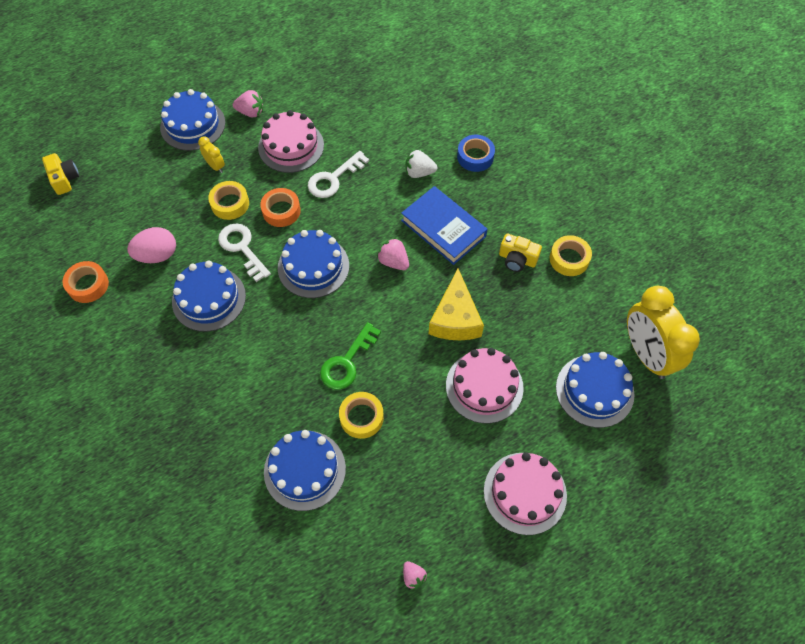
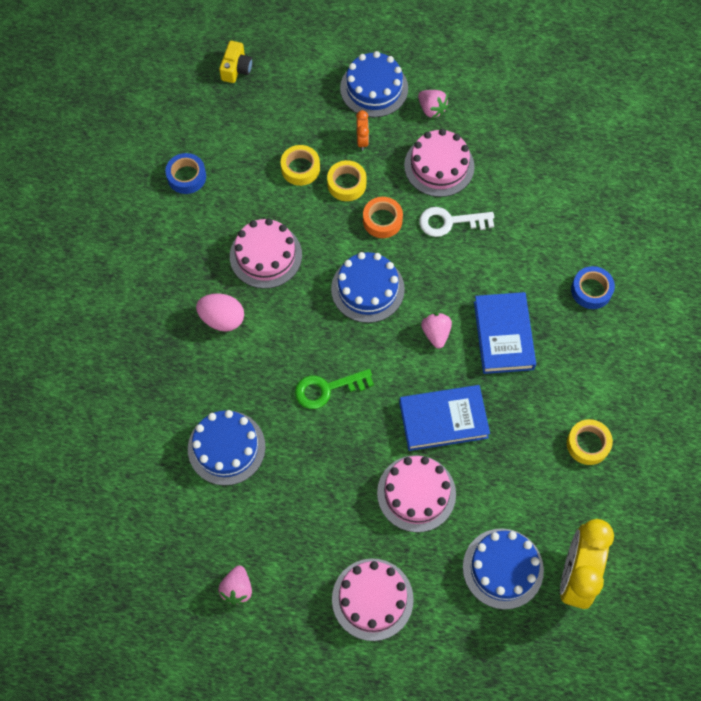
camera: 40 degrees right, 5 degrees up
orange tape [63,261,109,303] -> blue tape [165,153,206,194]
pink egg [127,227,176,263] -> pink egg moved to [196,293,244,332]
blue cake [172,260,246,332] -> pink cake [230,218,302,289]
yellow clock [198,136,225,173] -> orange clock [356,110,369,151]
white key [218,223,271,282] -> none
yellow tape [339,392,384,439] -> yellow tape moved to [281,145,320,186]
pink strawberry [403,561,427,590] -> pink strawberry [218,565,252,605], size x1.50
white strawberry [405,150,437,178] -> none
yellow cheese [429,269,484,340] -> blue book [399,385,490,451]
yellow camera [499,234,542,272] -> none

